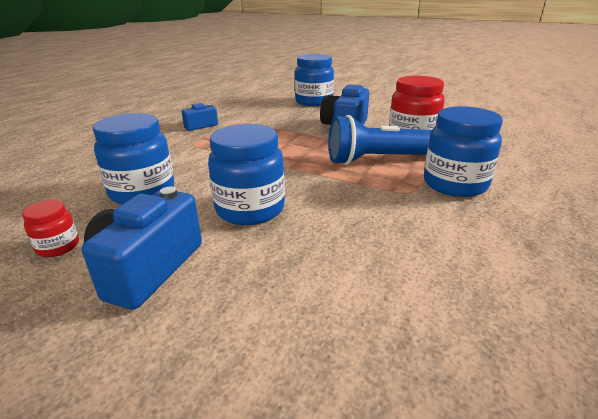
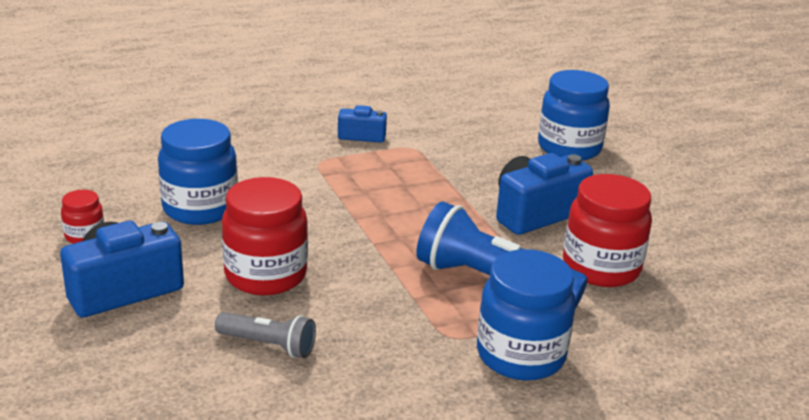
camera: 35 degrees right, 0 degrees up
blue jar [208,124,285,225] -> red jar [222,177,308,295]
none -> grey flashlight [215,312,316,358]

